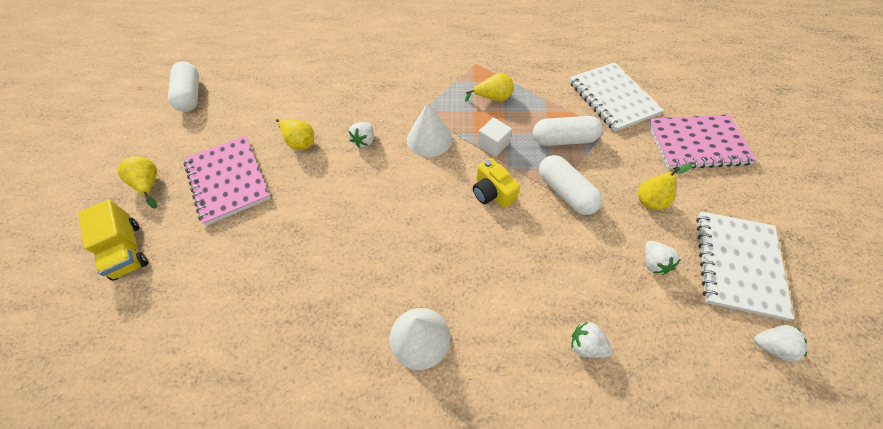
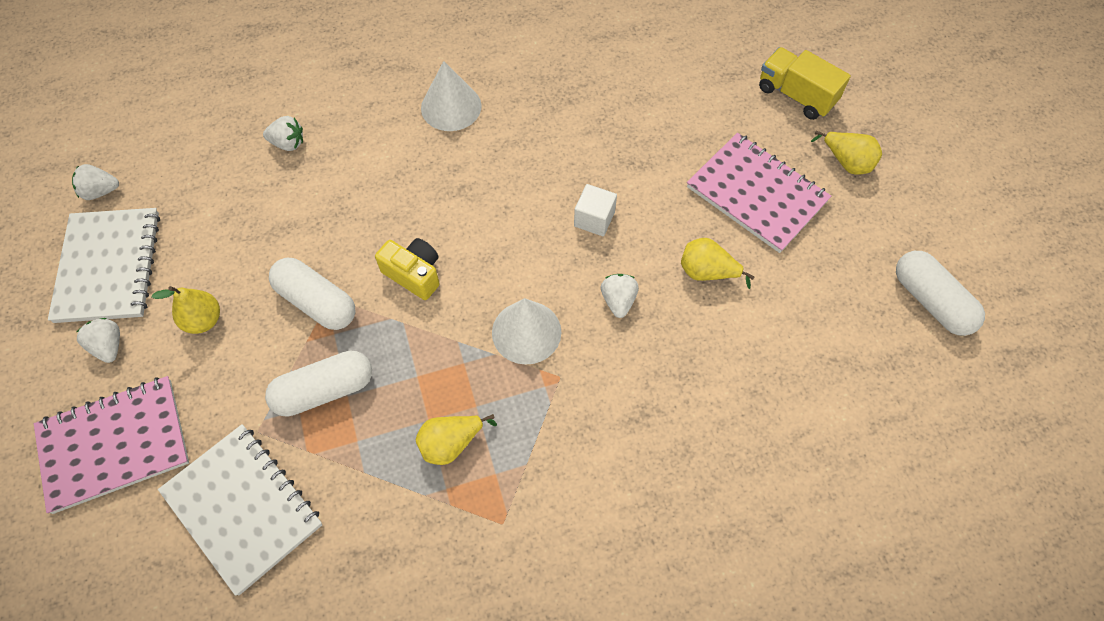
camera: 160 degrees right, 5 degrees up
white cube [478,118,512,157] -> white cube moved to [574,184,617,236]
white strawberry [645,241,681,275] -> white strawberry moved to [77,318,120,363]

